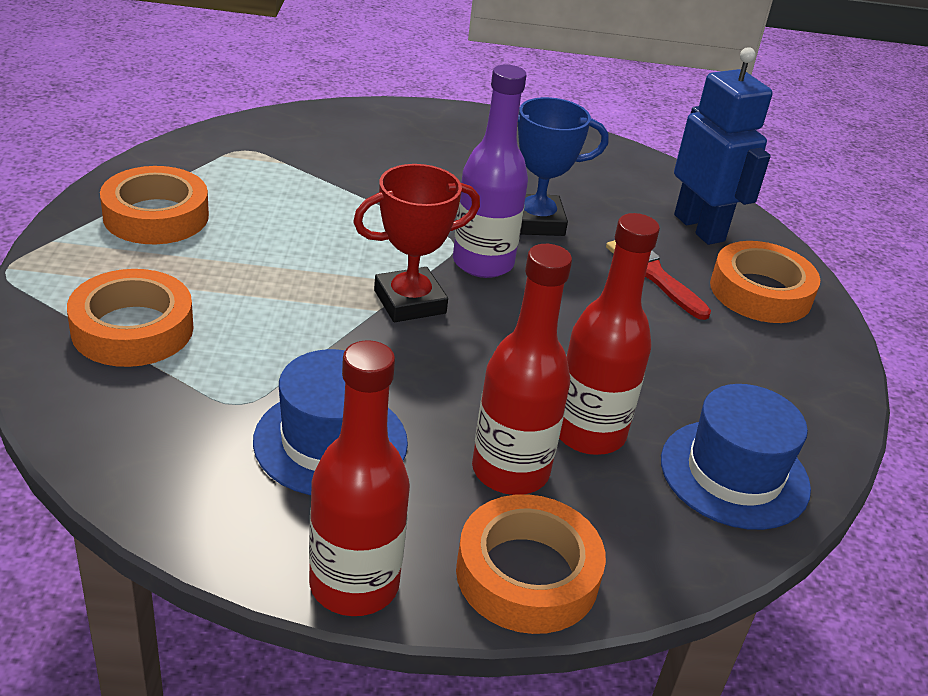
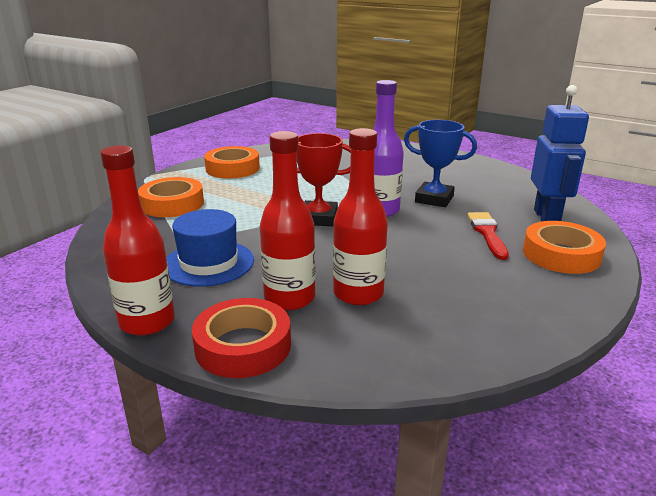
camera: 35 degrees right, 10 degrees down
orange tape [456,494,606,634] -> red tape [192,298,291,378]
blue hat [661,384,811,530] -> none

